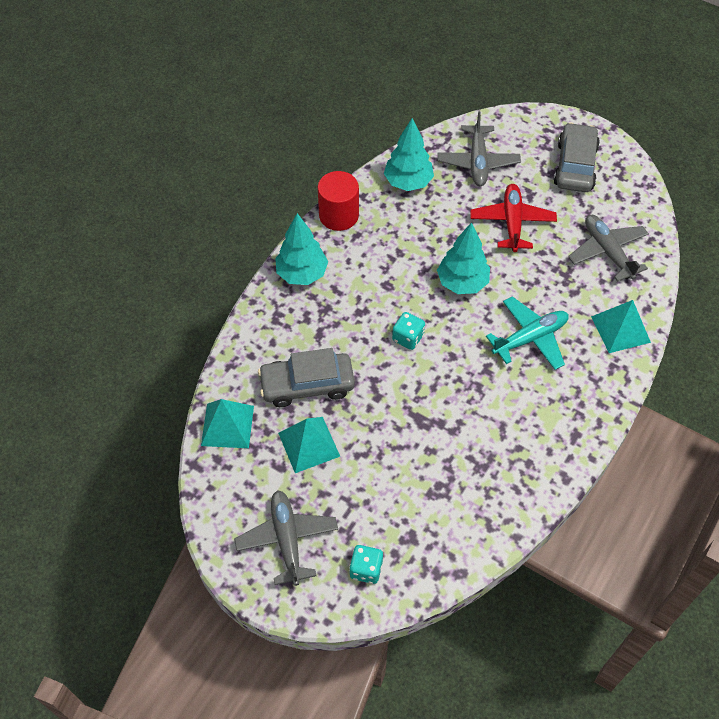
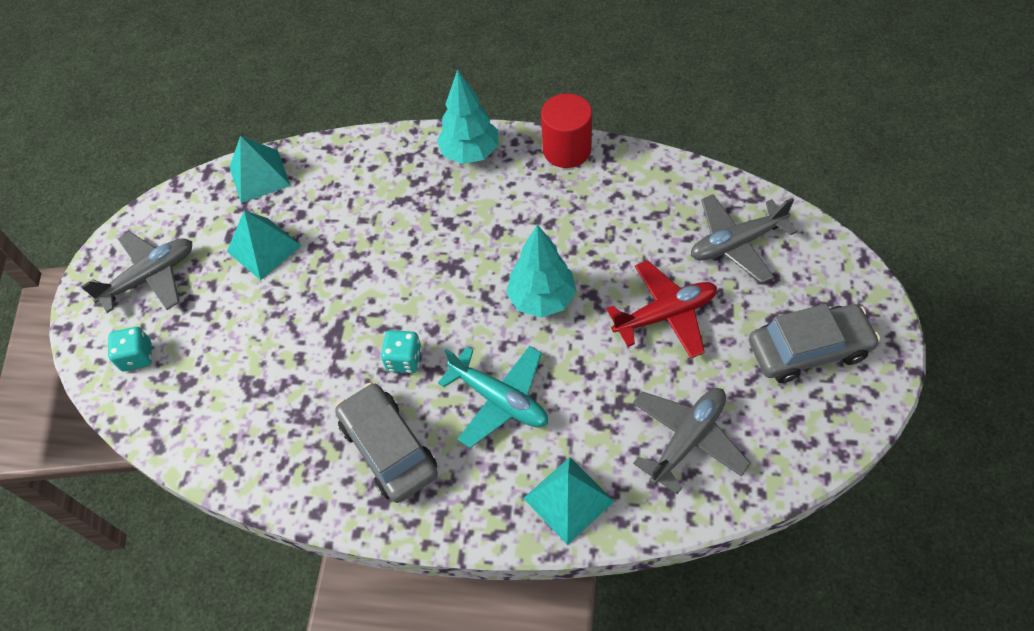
camera: 70 degrees right, 0 degrees up
grey car [258,348,355,407] -> grey car moved to [335,383,438,503]
turquoise tree [384,118,434,191] -> none
turquoise dice [392,312,425,350] -> turquoise dice moved to [381,330,422,373]

